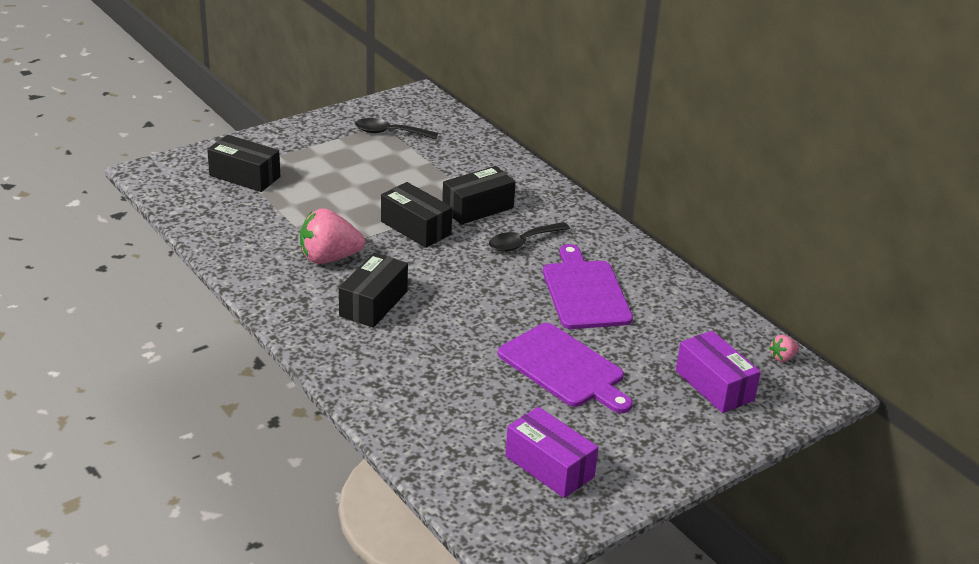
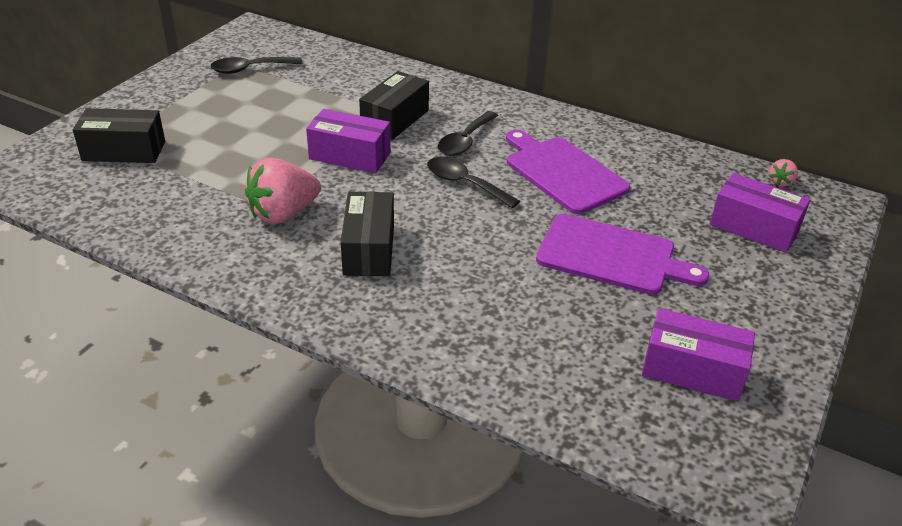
camera: 25 degrees left, 5 degrees up
black box [381,182,452,248] -> purple box [306,109,391,173]
none -> black spoon [427,157,520,208]

